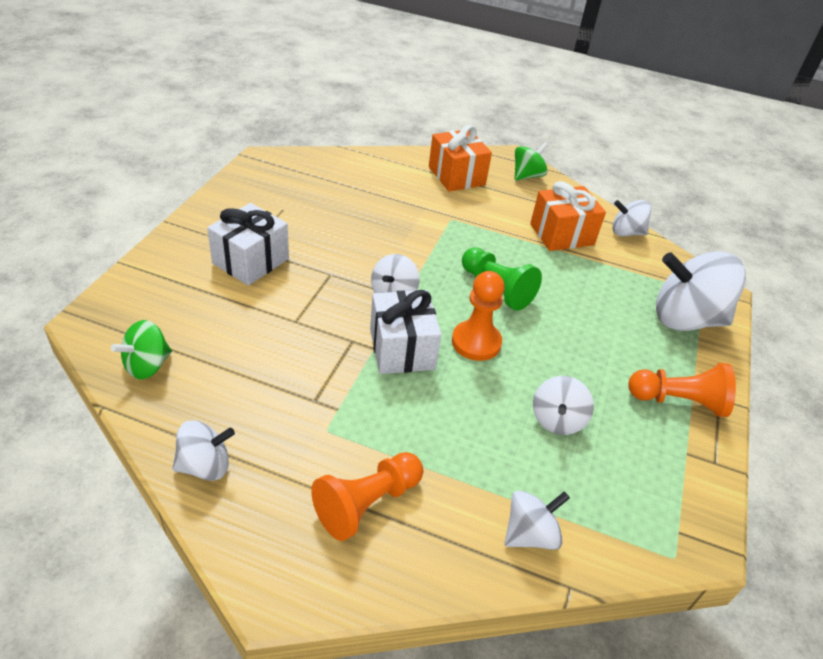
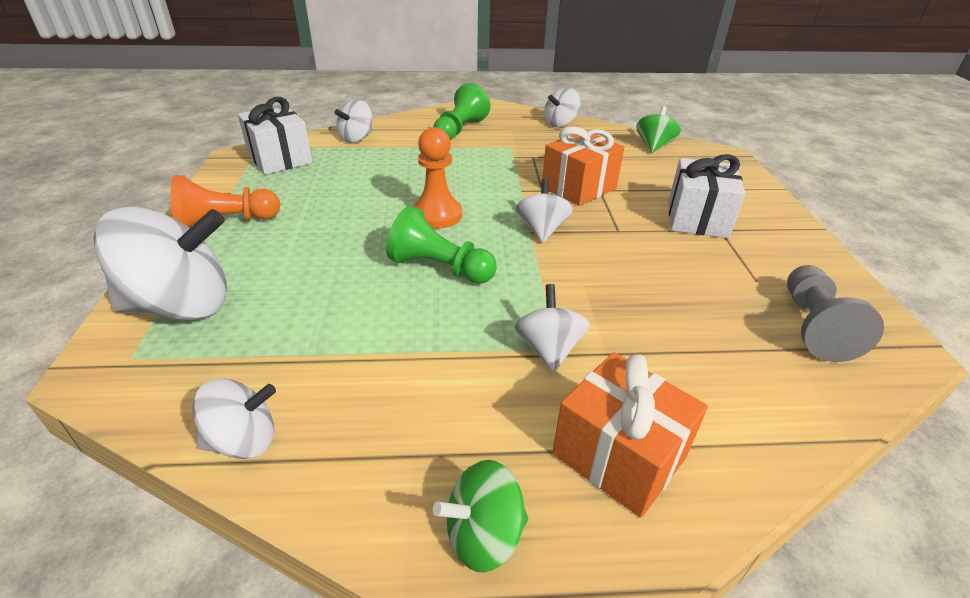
camera: 160 degrees right, 5 degrees down
orange pawn [311,452,424,541] -> green pawn [433,83,490,140]
white gift [370,290,442,374] -> white gift moved to [238,97,312,175]
green spinning top [515,142,548,181] -> green spinning top turned 45 degrees clockwise [433,460,528,572]
orange gift [530,181,606,251] -> orange gift moved to [542,126,624,206]
white spinning top [533,376,594,435] -> white spinning top moved to [515,284,590,372]
none -> grey pawn [787,265,884,362]

